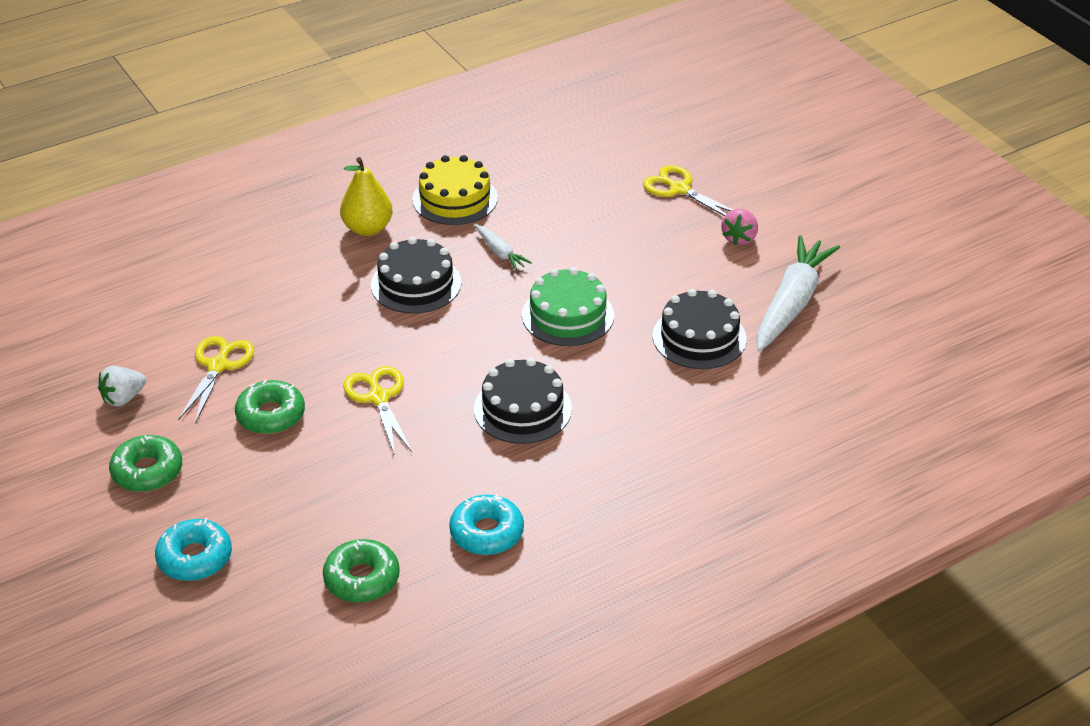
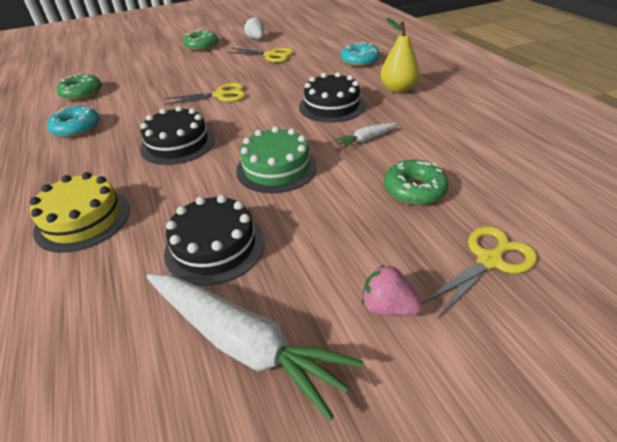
camera: 100 degrees right, 0 degrees up
turquoise donut [155,518,232,581] -> turquoise donut moved to [340,42,380,67]
green donut [235,380,305,434] -> green donut moved to [384,160,448,205]
yellow cake [412,155,498,225] -> yellow cake moved to [30,172,130,253]

